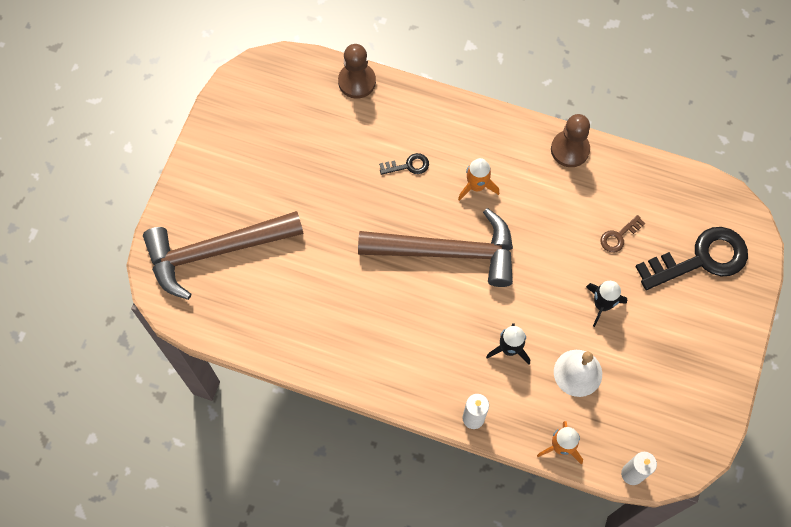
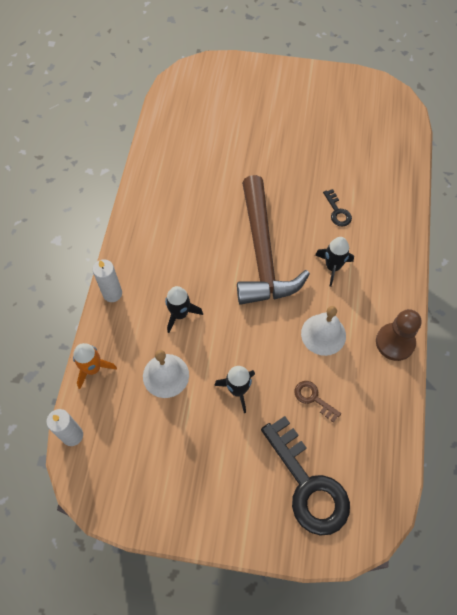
camera: 80 degrees right, 5 degrees down
brown hammer [143,211,304,300] -> none
brown pawn [338,44,376,99] -> none
orange rocket [458,158,499,201] -> black rocket [315,237,354,287]
none -> white bell [301,306,346,356]

